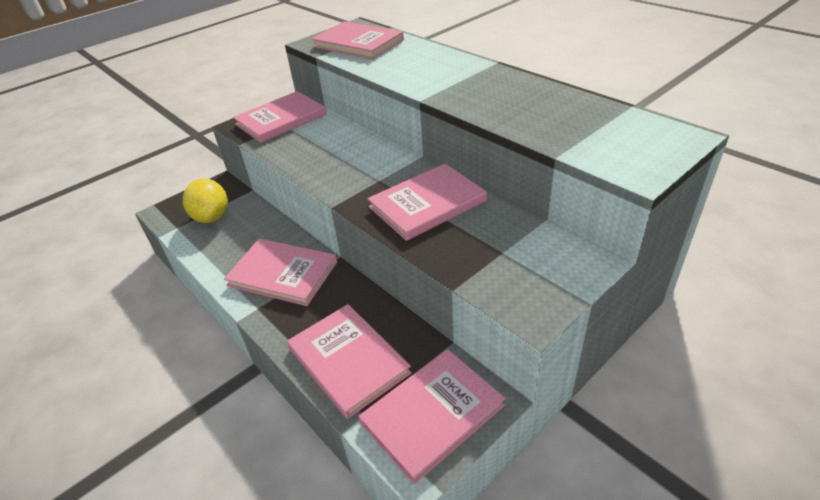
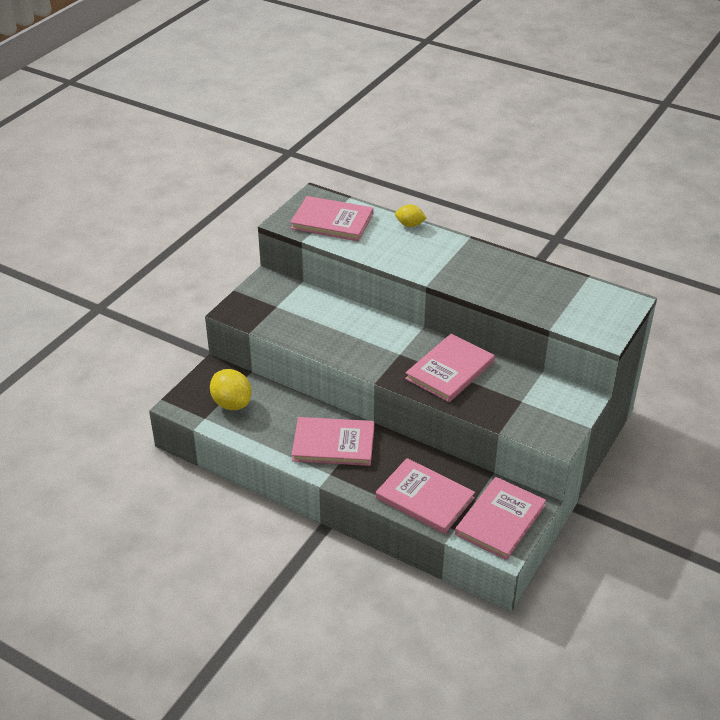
camera: 20 degrees left, 0 degrees up
pink book [233,91,326,143] -> none
none -> yellow lemon [395,204,427,227]

